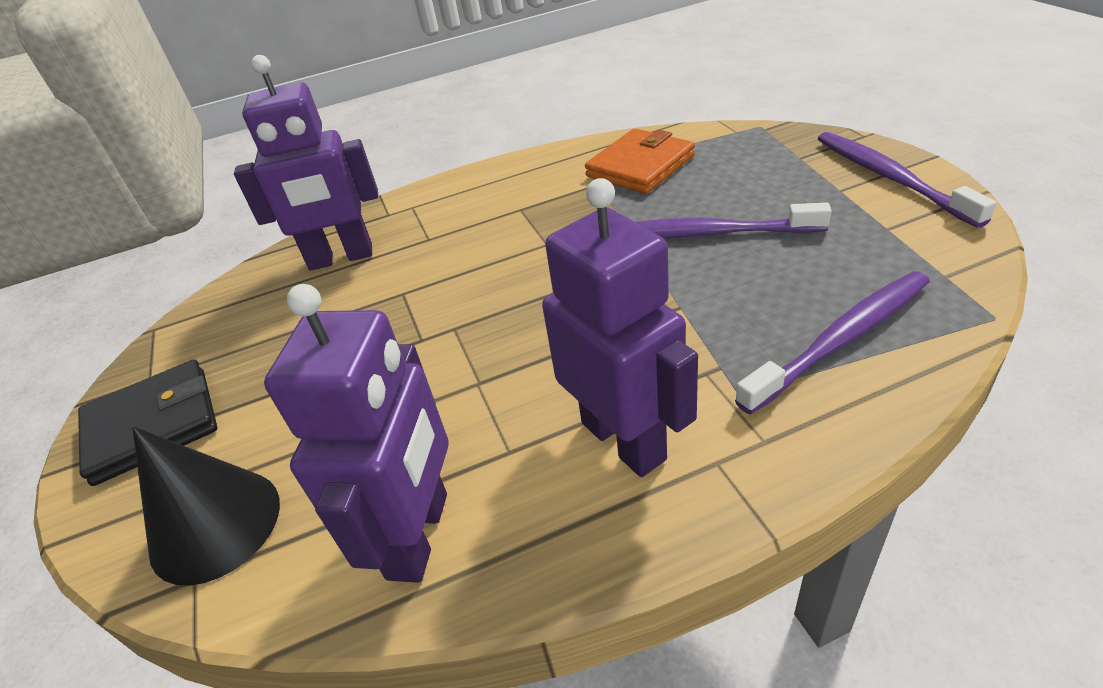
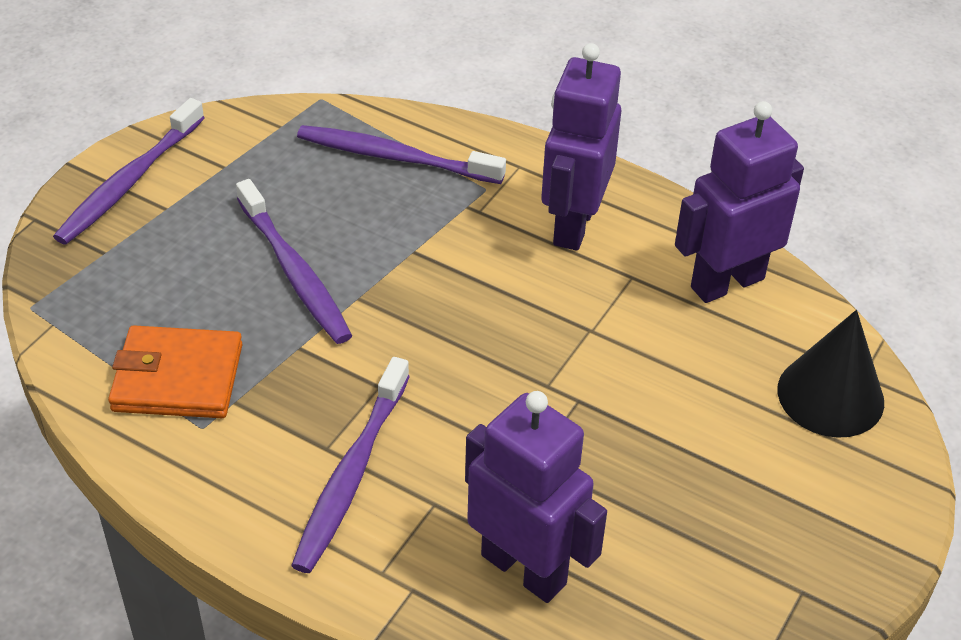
camera: 135 degrees left, 5 degrees up
black wallet [78,360,217,486] -> none
none -> purple toothbrush [291,357,410,573]

